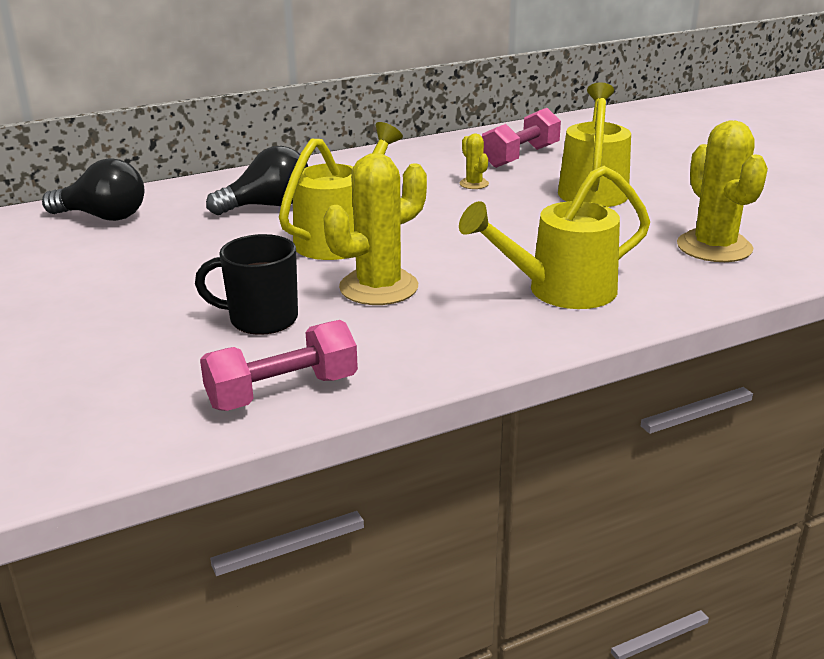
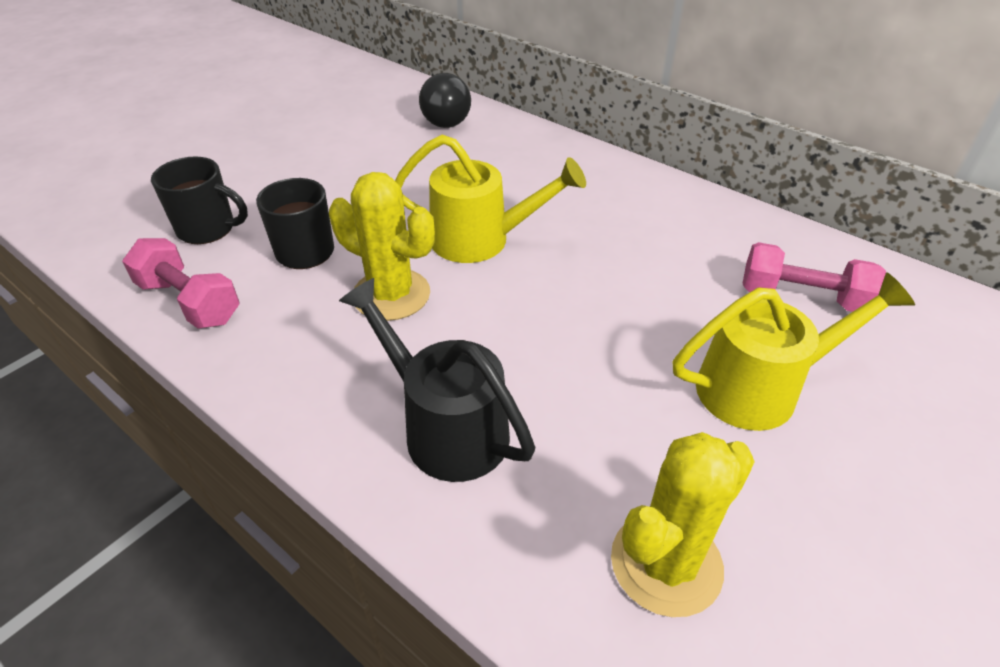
camera: 65 degrees right, 15 degrees up
black light bulb [206,146,308,215] -> none
yellow watering can [459,166,650,309] -> black watering can [339,278,535,482]
yellow cactus [460,134,489,189] -> none
none -> black mug [151,157,248,244]

